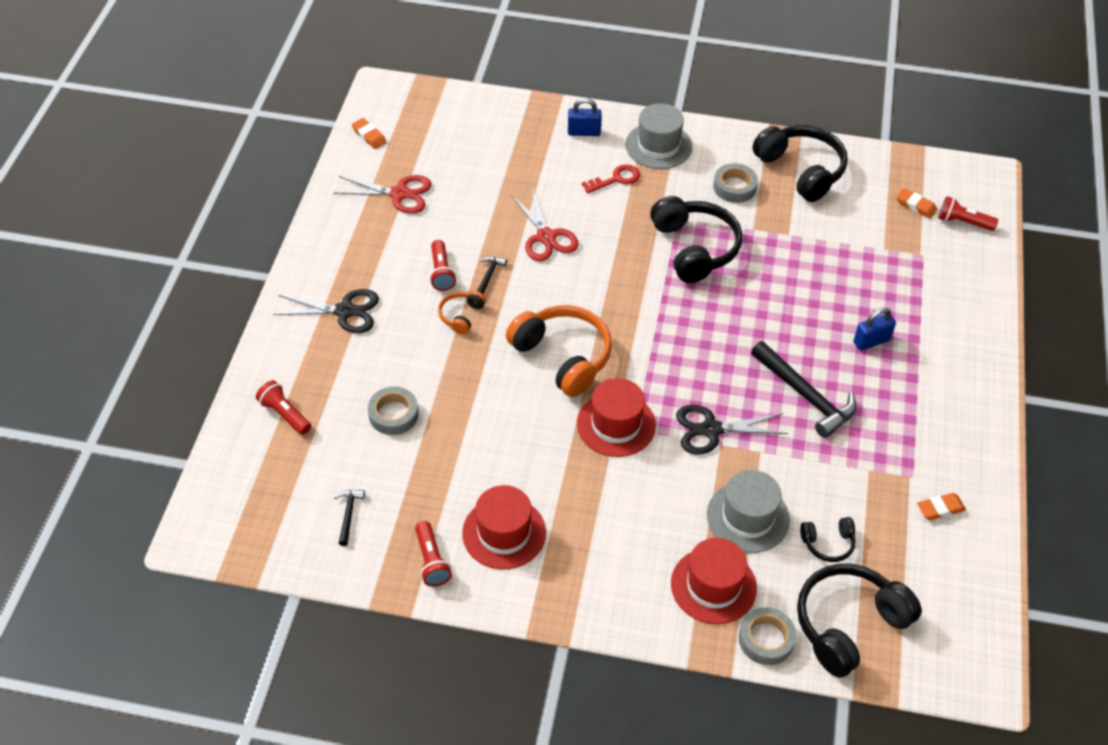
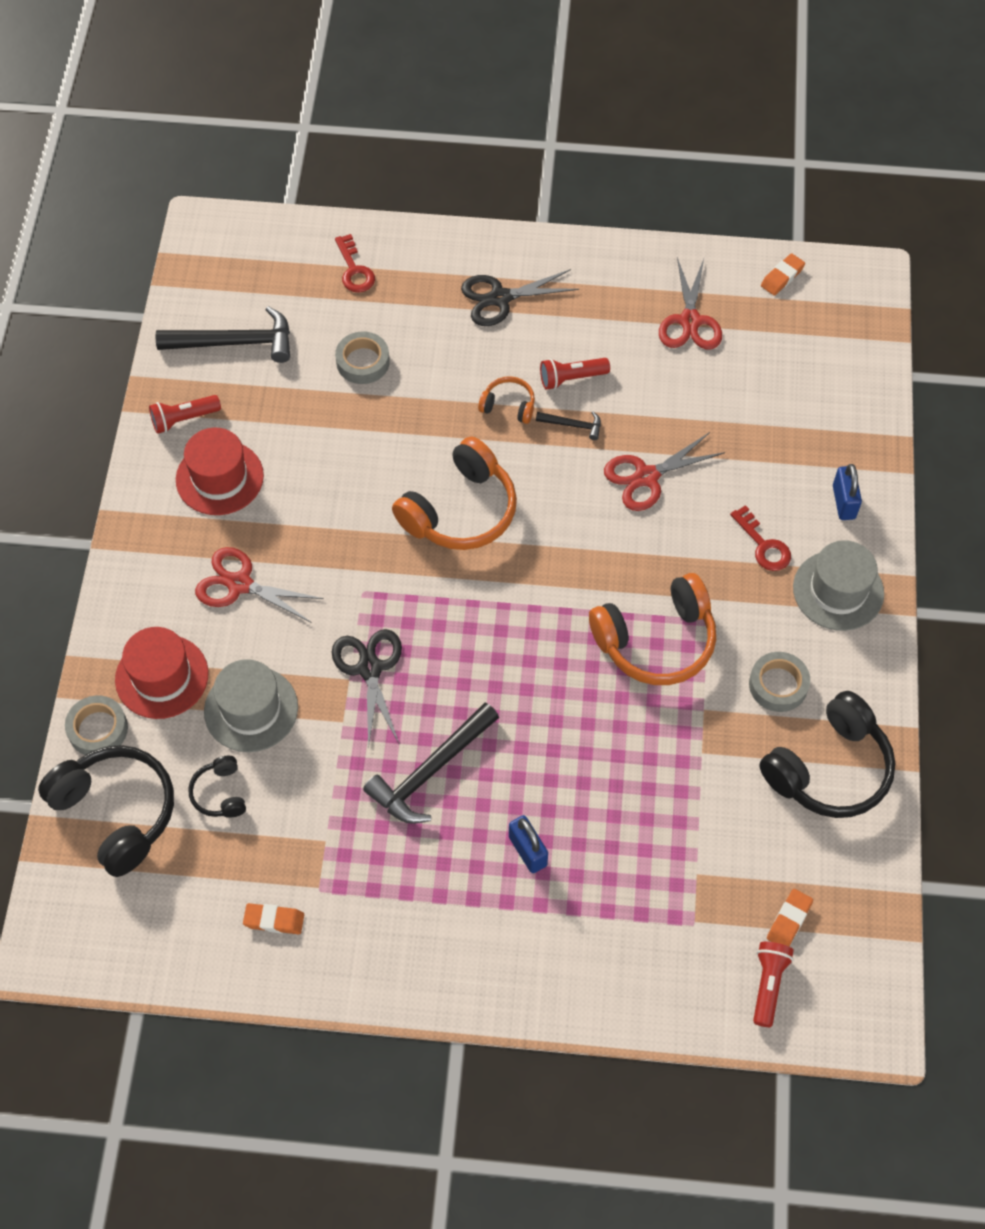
camera: 85 degrees right, 10 degrees up
red flashlight [256,380,311,435] -> red key [335,234,375,292]
black scissors [273,289,379,333] -> black scissors turned 75 degrees clockwise [461,269,579,326]
black hammer [334,490,365,546] -> black hammer [156,306,290,363], size x2.09
red hat [577,378,656,457] -> none
black headphones [650,196,742,283] -> orange headphones [589,573,716,685]
orange eraser [917,493,966,520] -> orange eraser turned 60 degrees counterclockwise [243,903,304,934]
none -> red scissors [195,547,324,623]

